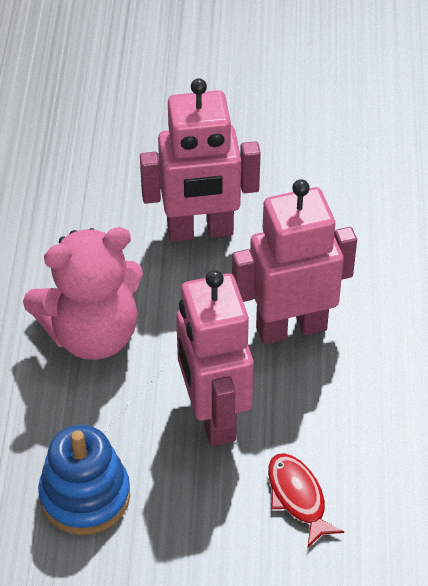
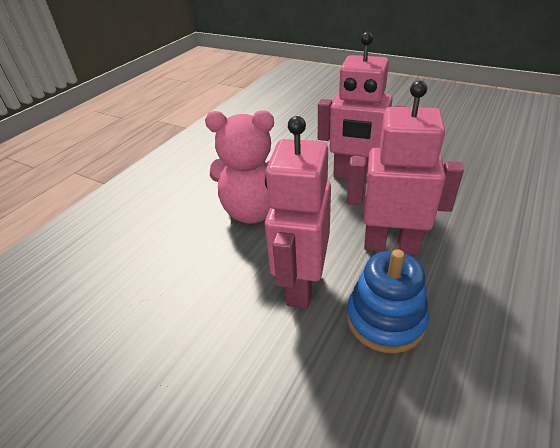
camera: 30 degrees right, 10 degrees down
blue stacking toy [38,425,130,535] -> blue stacking toy moved to [347,249,429,353]
red fish [268,453,344,547] -> none

